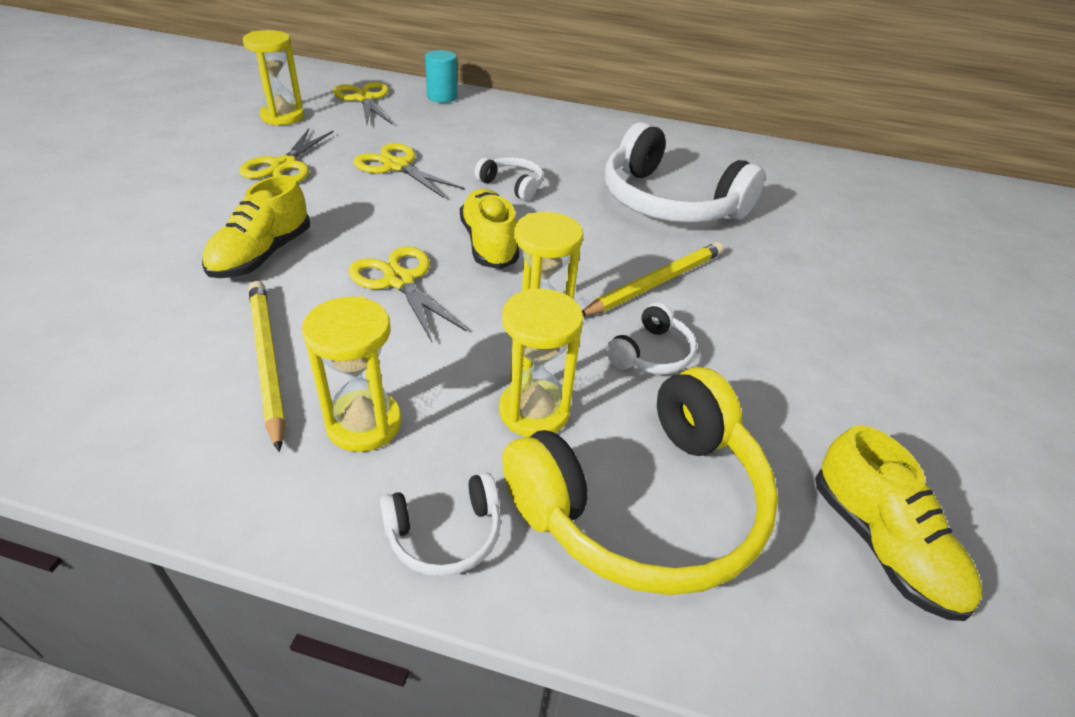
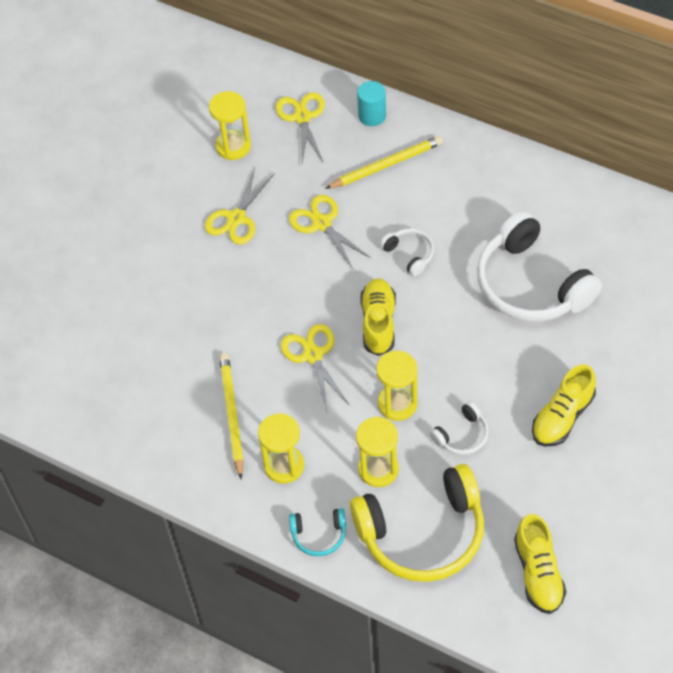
camera: 20 degrees right, 15 degrees up
yellow shoe [202,175,310,278] -> yellow shoe moved to [532,364,596,446]
white headphones [380,473,501,577] -> turquoise headphones [289,508,346,556]
yellow pencil [582,242,724,316] -> yellow pencil moved to [325,136,443,189]

